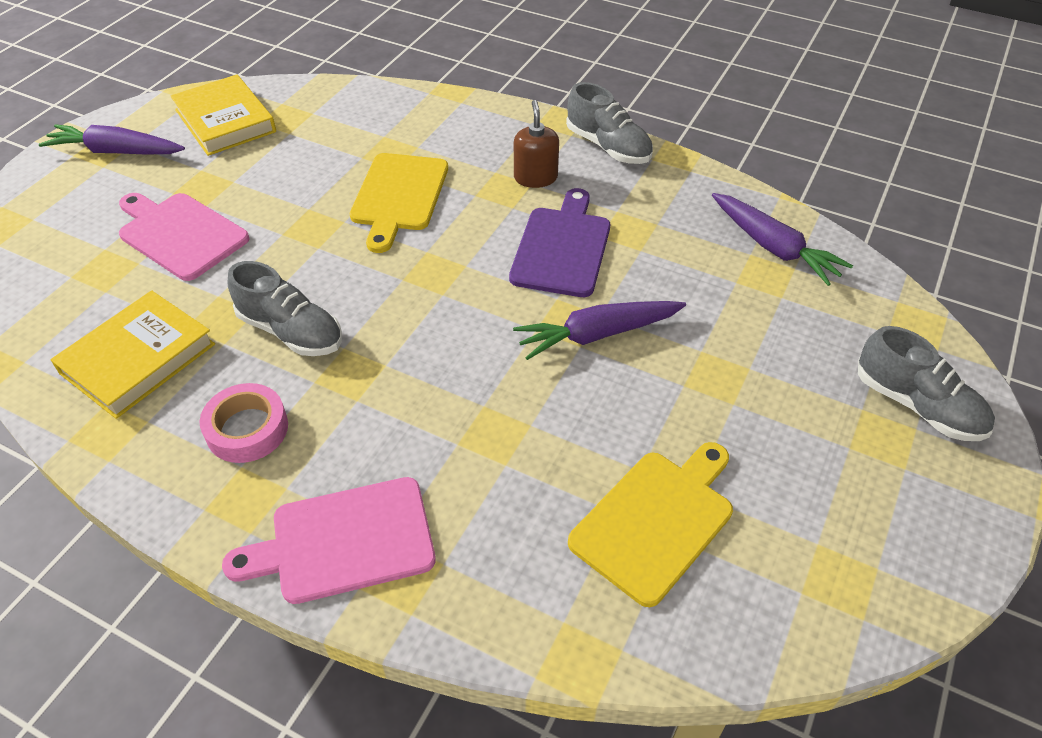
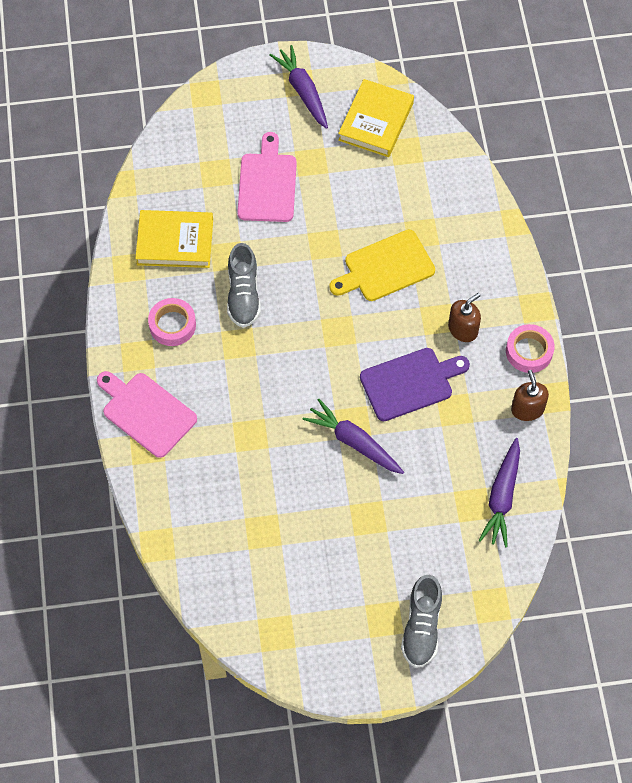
camera: 55 degrees right, 15 degrees up
grey shoe [566,82,653,164] -> pink tape [506,324,555,373]
yellow cutting board [568,442,733,607] -> none
none -> brown soap dispenser [511,370,549,421]

